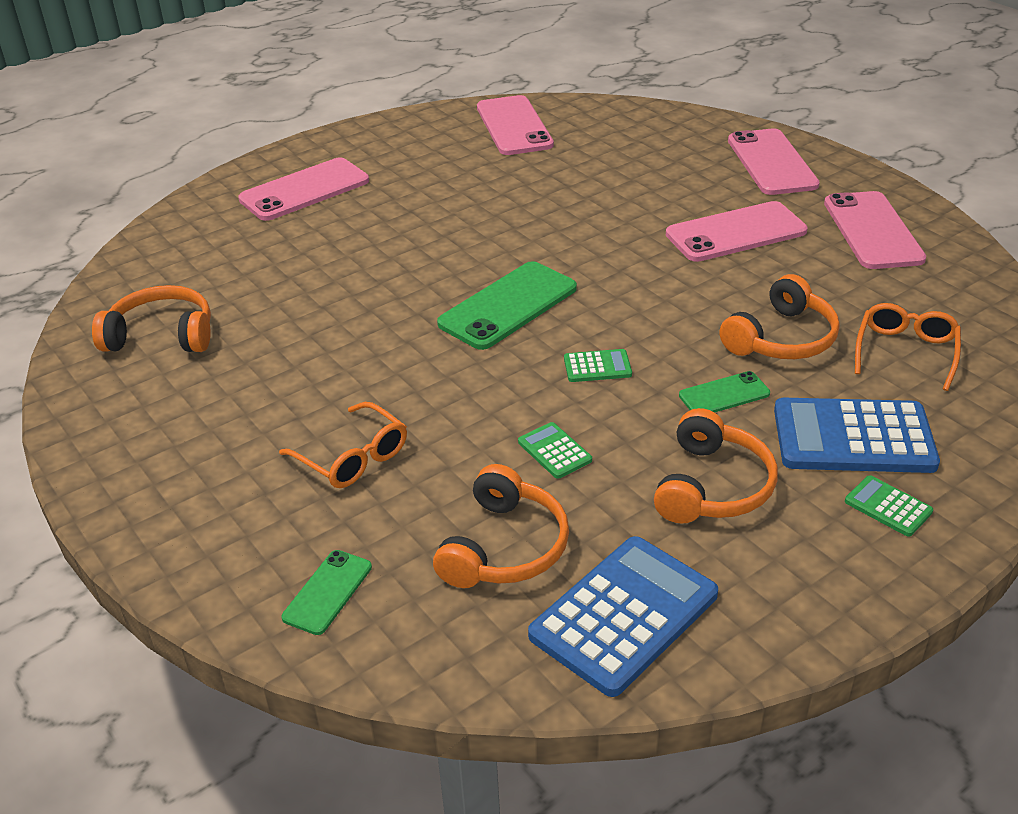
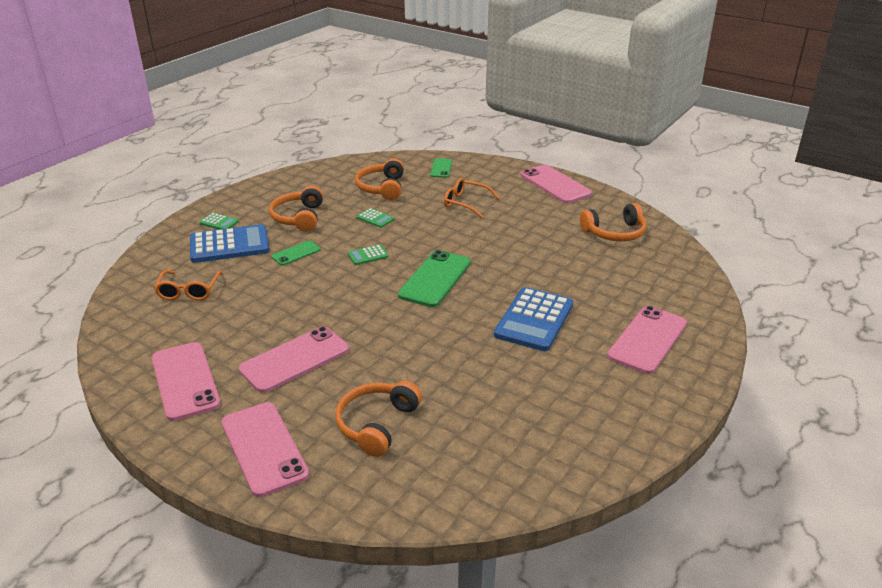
camera: 160 degrees right, 5 degrees down
pink phone [477,95,554,155] -> pink phone moved to [521,164,592,203]
blue calculator [528,536,718,697] -> blue calculator moved to [494,287,573,351]
orange headphones [720,274,840,359] -> orange headphones moved to [335,381,422,457]

